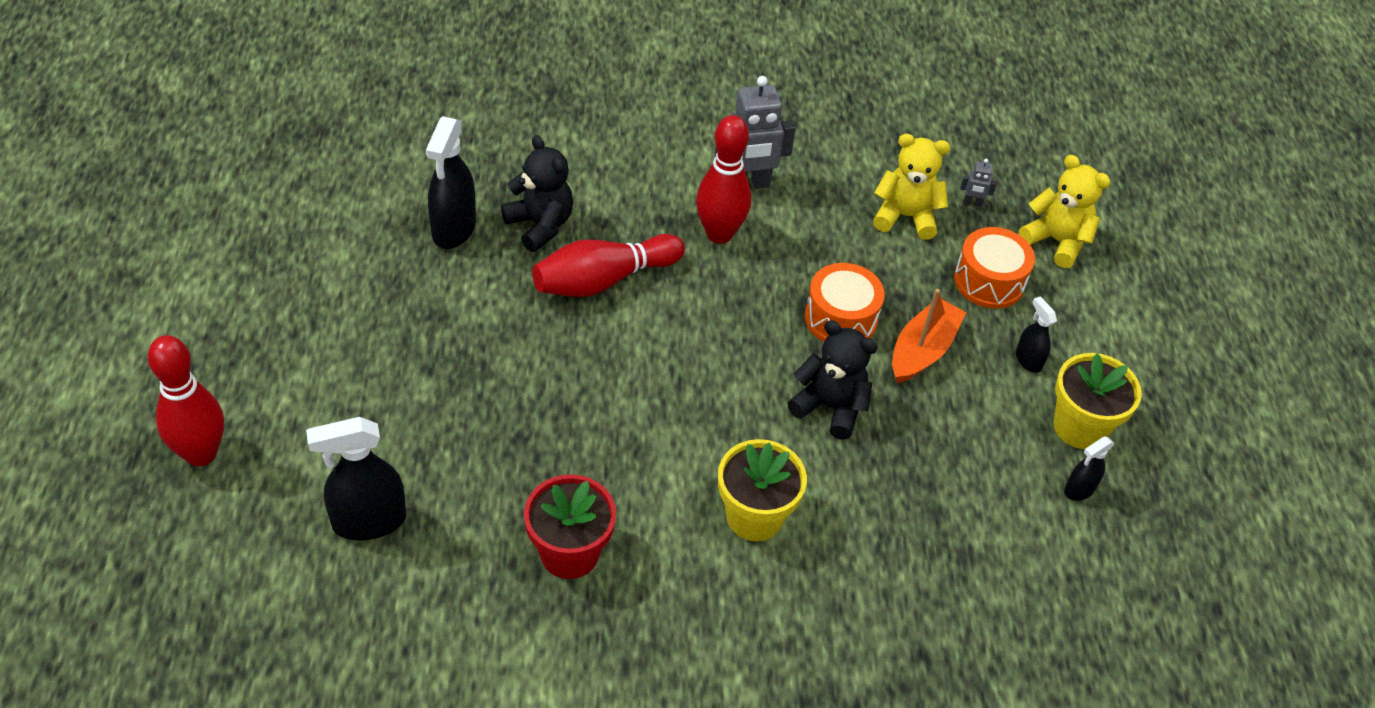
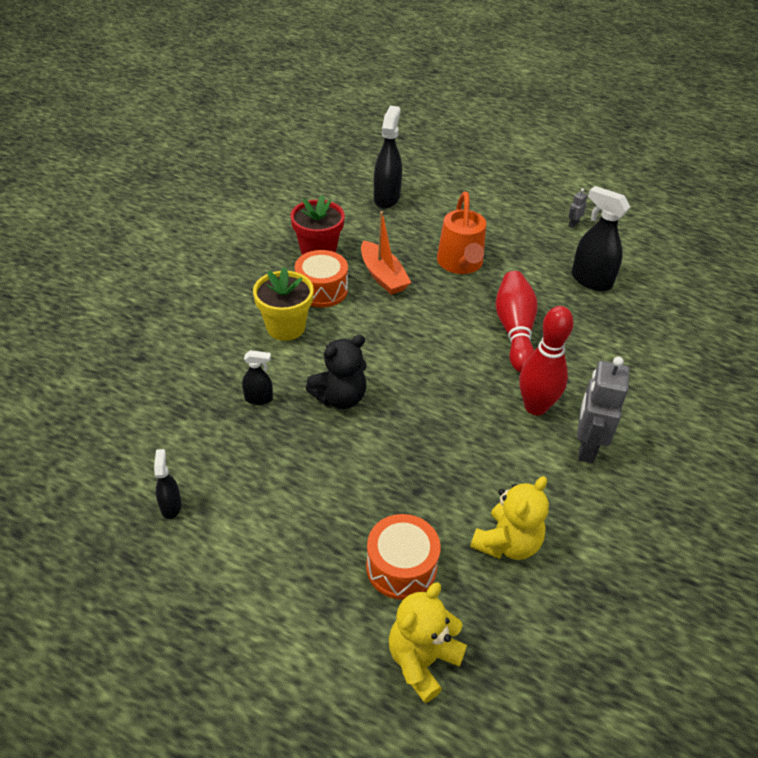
camera: 120 degrees right, 5 degrees down
red bowling pin [148,335,224,466] -> none
black teddy bear [501,135,573,252] -> none
orange drum [805,263,885,342] -> orange drum moved to [295,250,348,308]
orange boat [892,289,966,383] -> orange boat moved to [361,211,412,295]
grey robot [960,159,997,207] -> grey robot moved to [568,188,588,228]
black spray bottle [1016,296,1057,373] -> black spray bottle moved to [242,350,273,405]
yellow teddy bear [1019,155,1111,268] -> yellow teddy bear turned 150 degrees clockwise [389,582,467,703]
yellow flower pot [1053,353,1142,449] -> none
none -> orange watering can [437,192,486,274]

